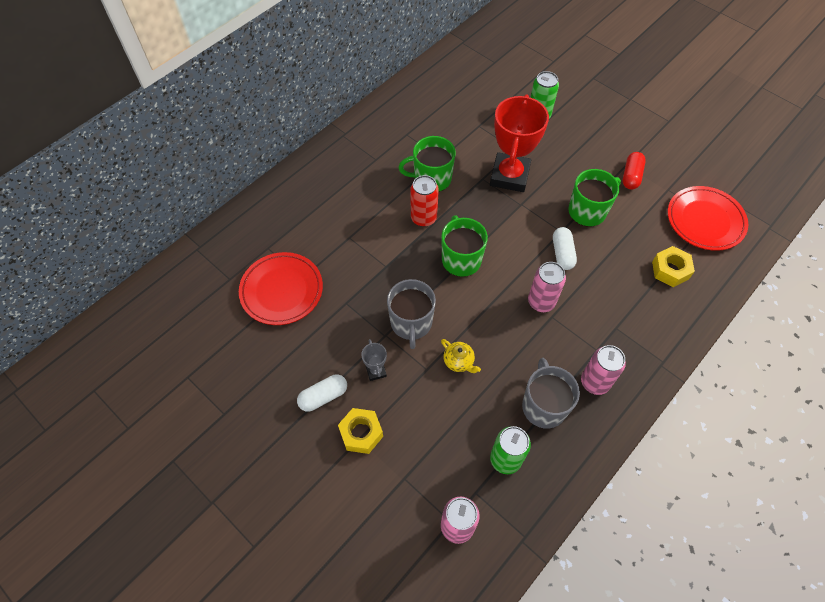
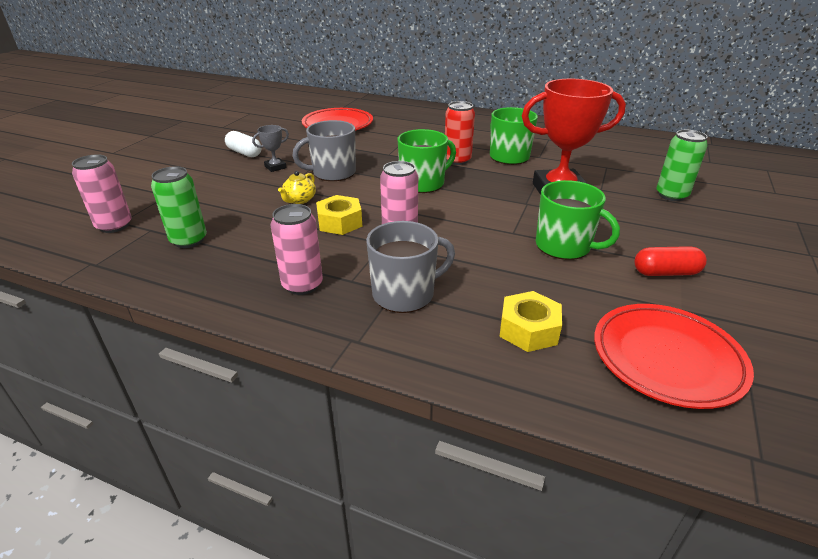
camera: 70 degrees right, 25 degrees down
yellow nut [338,408,383,454] -> yellow nut moved to [316,195,362,235]
grey mug [522,358,580,429] -> grey mug moved to [366,221,455,313]
white capsule [553,227,577,270] -> none

